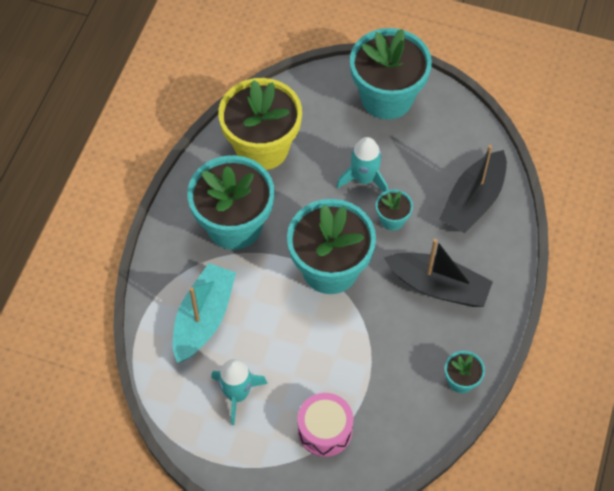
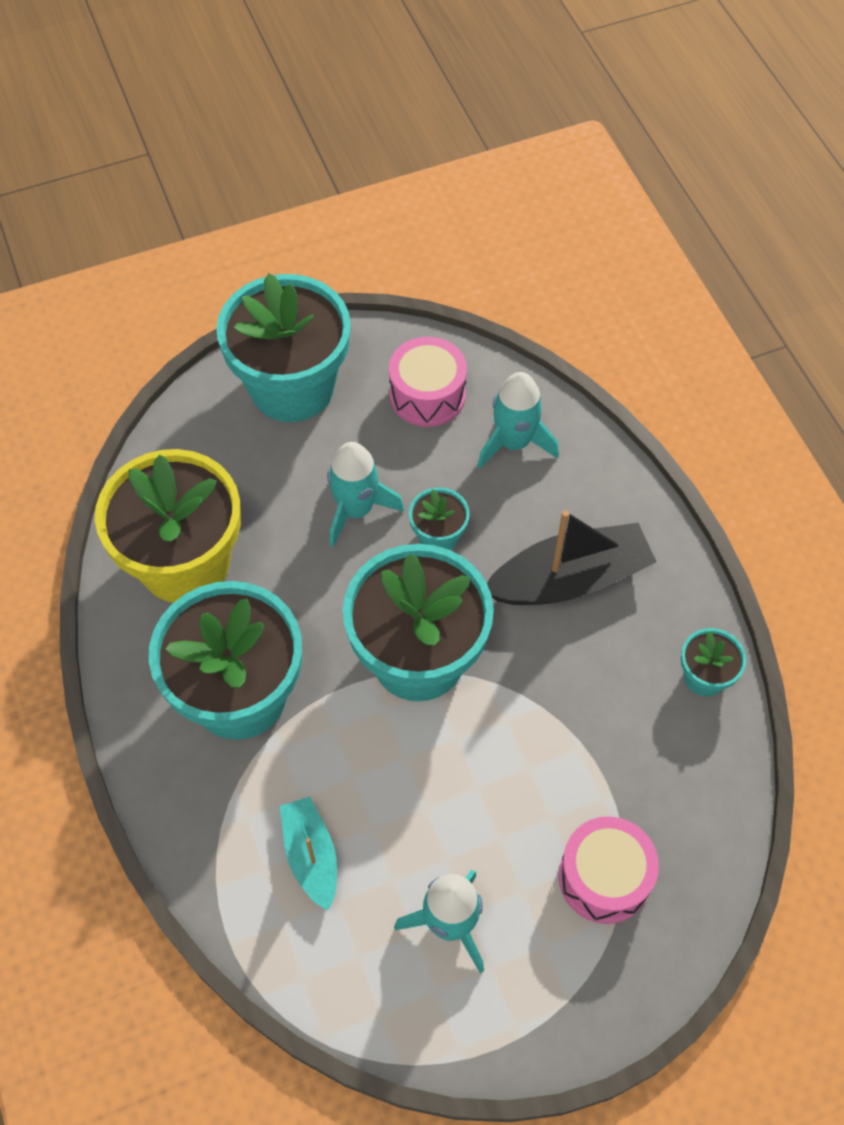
camera: 40 degrees left, 0 degrees up
turquoise boat [173,263,236,363] -> turquoise boat [280,797,337,910], size x0.60
black boat [439,145,507,233] -> turquoise rocket [477,372,559,469]
none -> pink drum [389,337,467,427]

